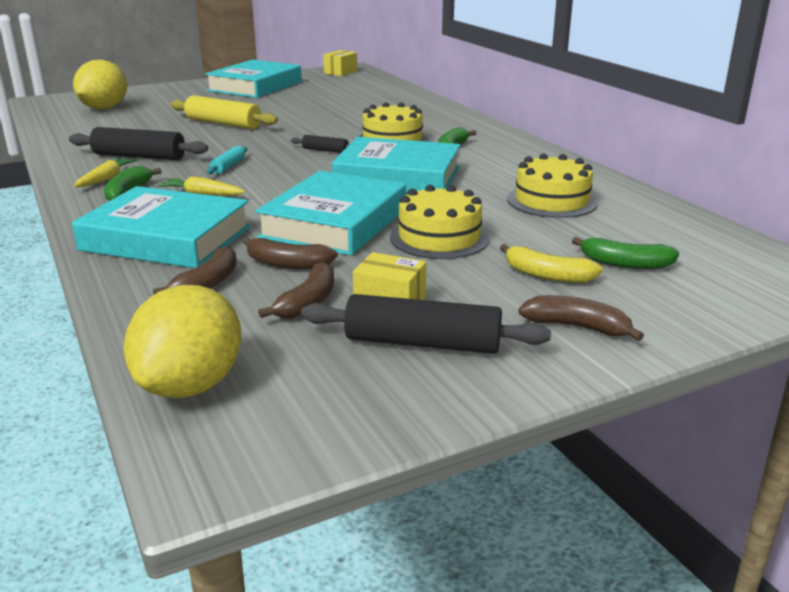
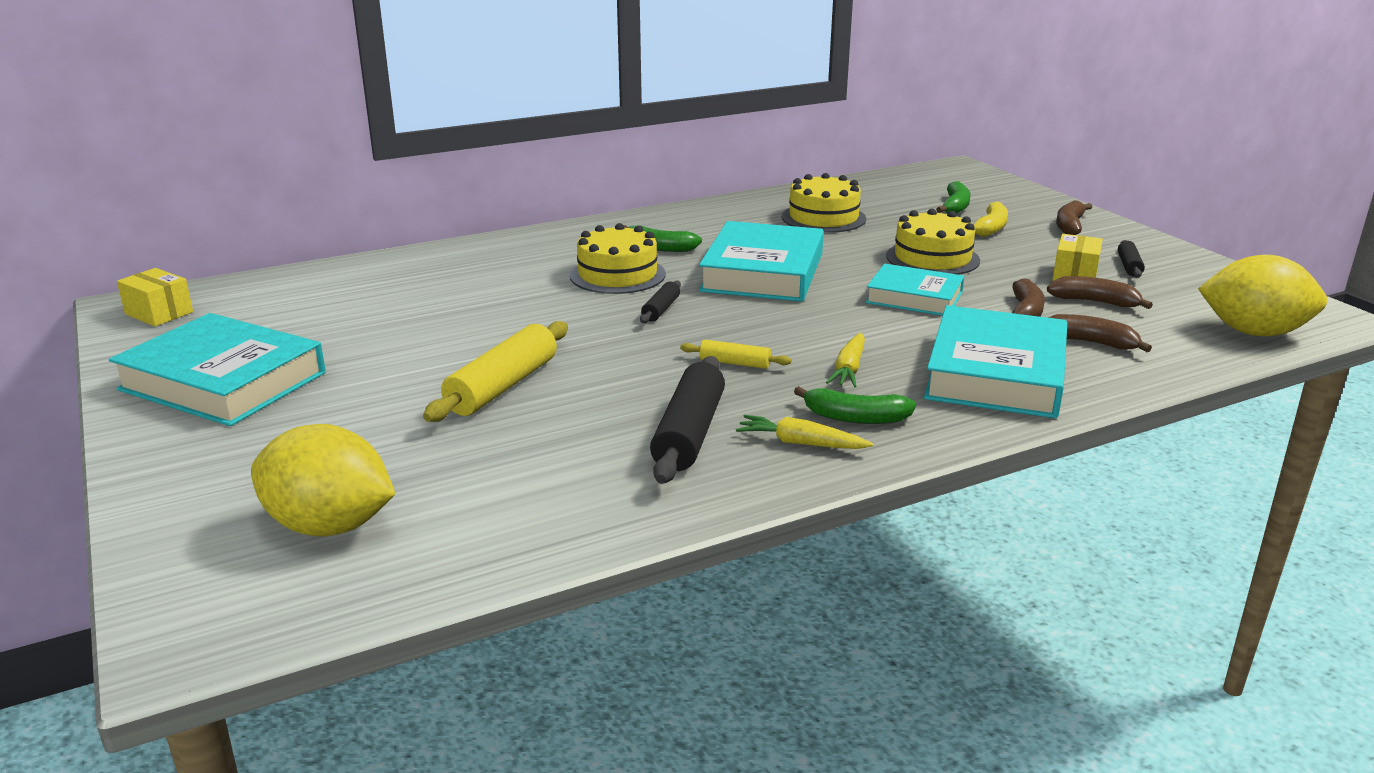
camera: 90 degrees left, 0 degrees up
turquoise rolling pin [207,146,247,174] -> yellow rolling pin [680,340,791,369]
turquoise book [255,171,406,256] -> turquoise book [866,264,964,316], size x0.62
black rolling pin [301,294,551,354] -> black rolling pin [1118,240,1145,278], size x0.52

